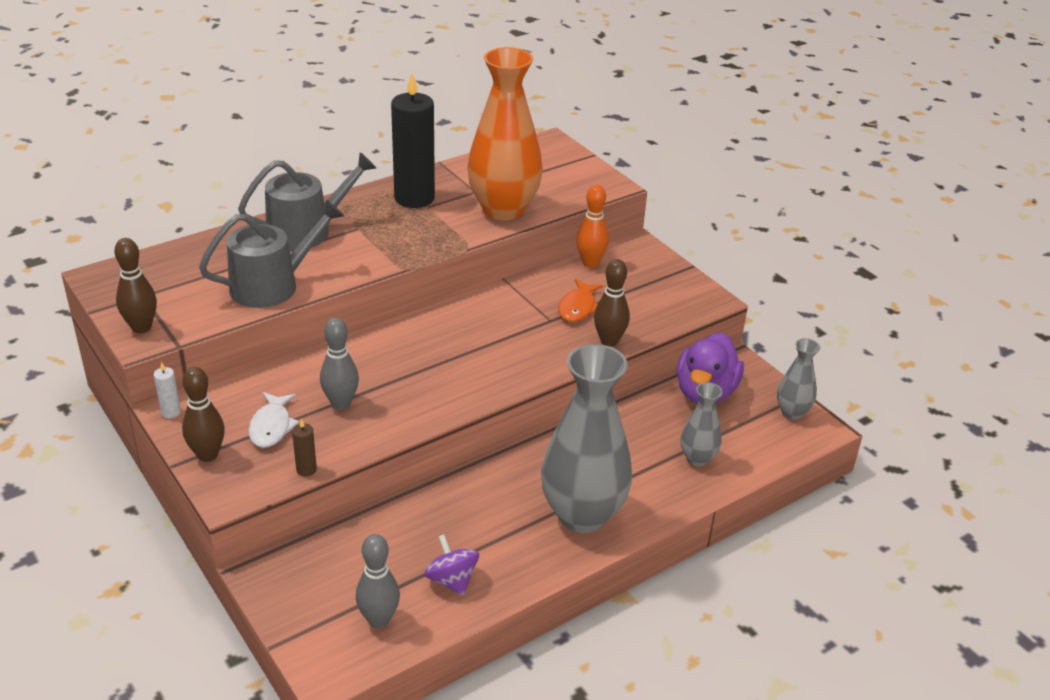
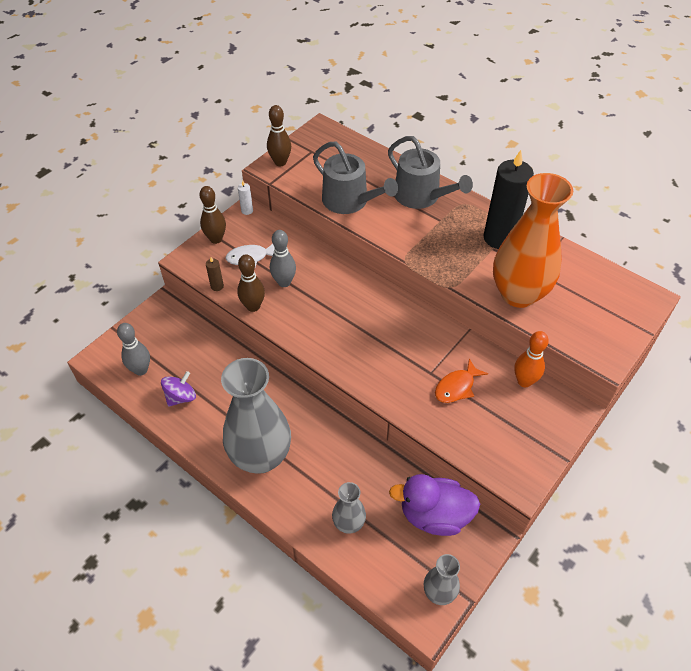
camera: 75 degrees right, 15 degrees up
orange fish [558,279,603,322] -> orange fish turned 45 degrees counterclockwise [435,359,488,403]
brown bowling pin [594,259,630,347] -> brown bowling pin moved to [237,254,265,312]

